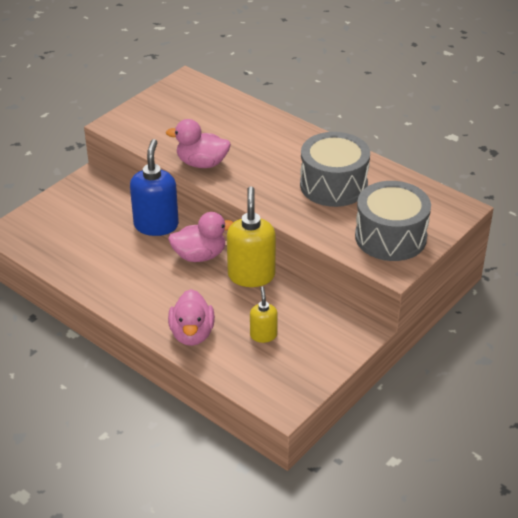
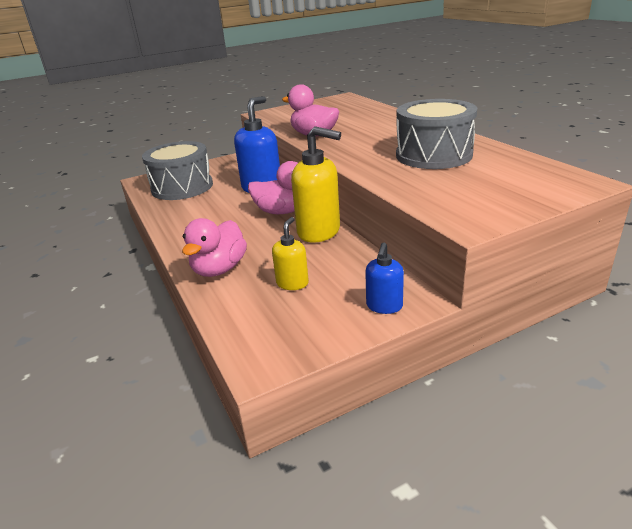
camera: 25 degrees right, 10 degrees down
yellow soap dispenser [227,186,276,287] -> yellow soap dispenser turned 90 degrees clockwise [291,126,341,243]
grey drum [355,181,431,261] -> grey drum moved to [142,141,213,200]
none -> blue soap dispenser [365,243,404,314]

